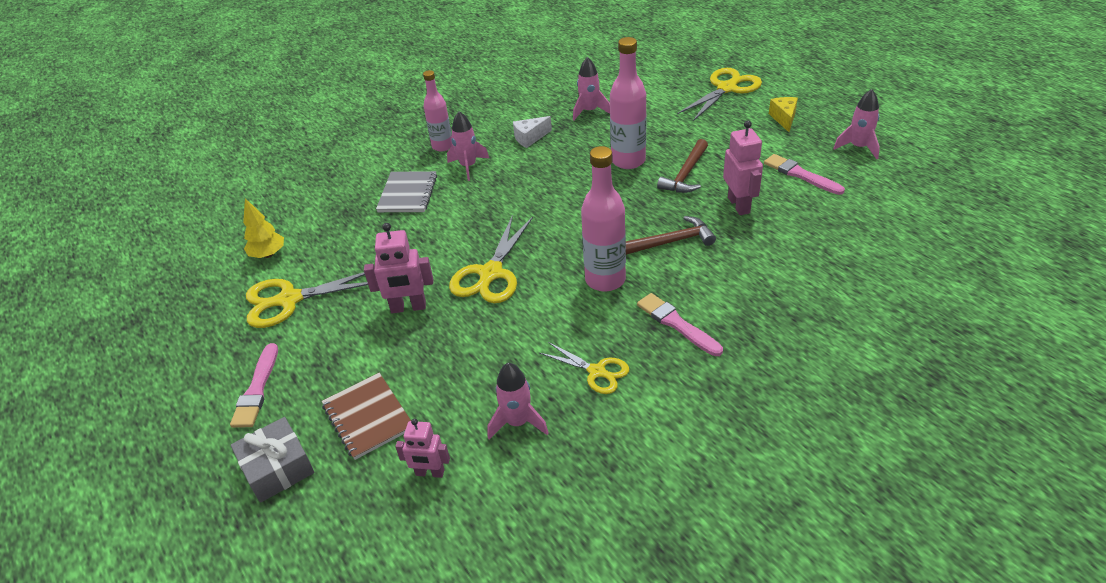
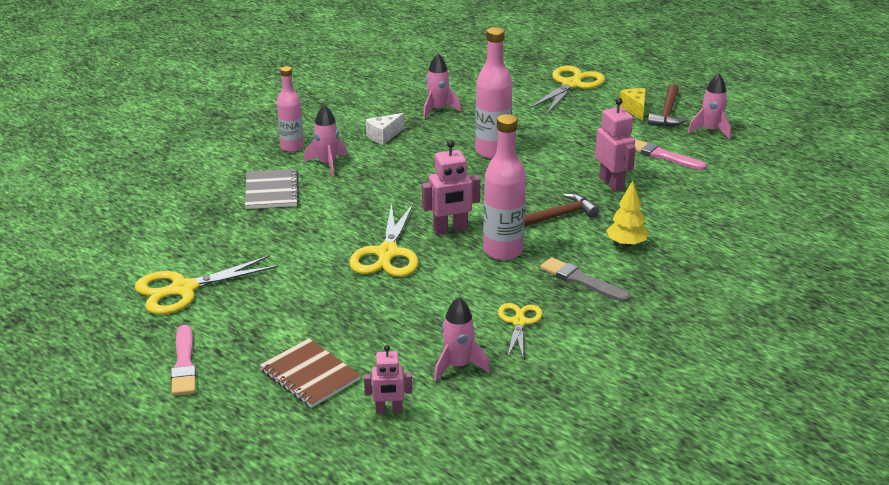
camera: 15 degrees left, 10 degrees down
grey gift [231,417,315,503] -> none
yellow tree [243,198,284,258] -> yellow tree moved to [607,181,649,247]
pink robot [364,223,433,313] -> pink robot moved to [422,140,480,235]
yellow scissors [540,342,629,394] -> yellow scissors turned 105 degrees counterclockwise [498,303,543,358]
pink brush [637,293,723,356] -> grey brush [540,257,630,302]
brown hammer [657,139,708,193] -> brown hammer moved to [648,84,688,126]

